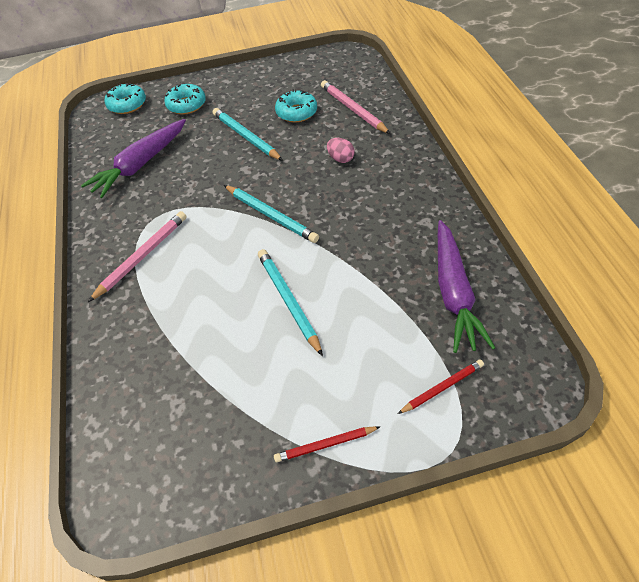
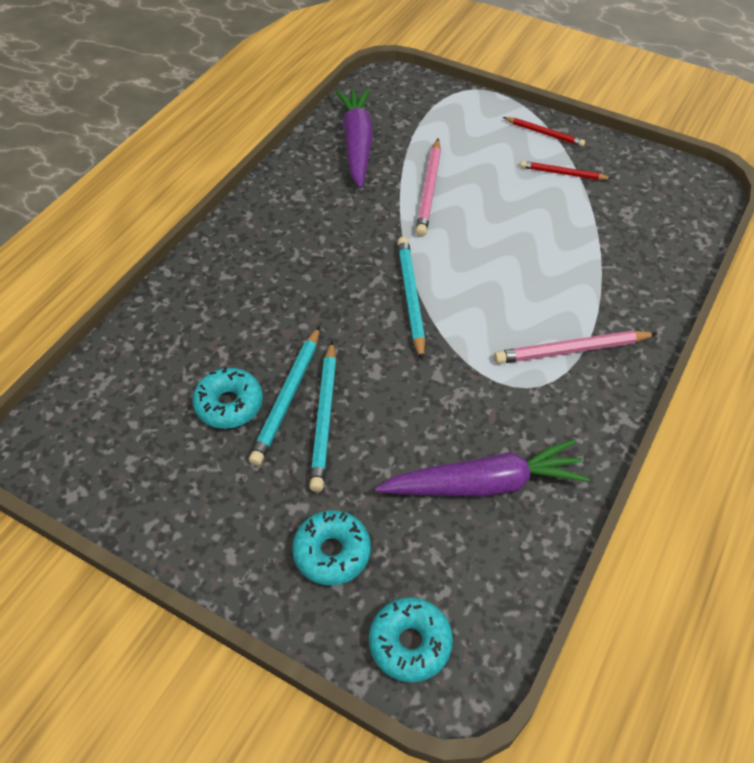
camera: 140 degrees left, 0 degrees up
turquoise pencil [258,249,323,356] -> turquoise pencil moved to [249,326,320,466]
pink pencil [321,80,391,134] -> pink pencil moved to [415,138,441,237]
pink egg [327,138,355,163] -> none
red pencil [398,359,484,414] -> red pencil moved to [520,161,612,180]
purple carrot [438,220,495,353] -> purple carrot turned 45 degrees counterclockwise [336,88,373,188]

